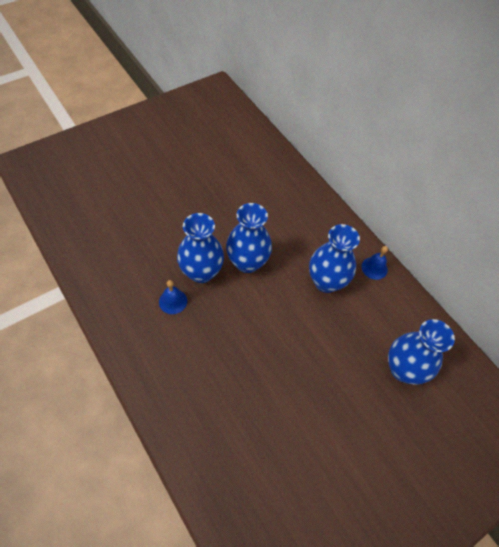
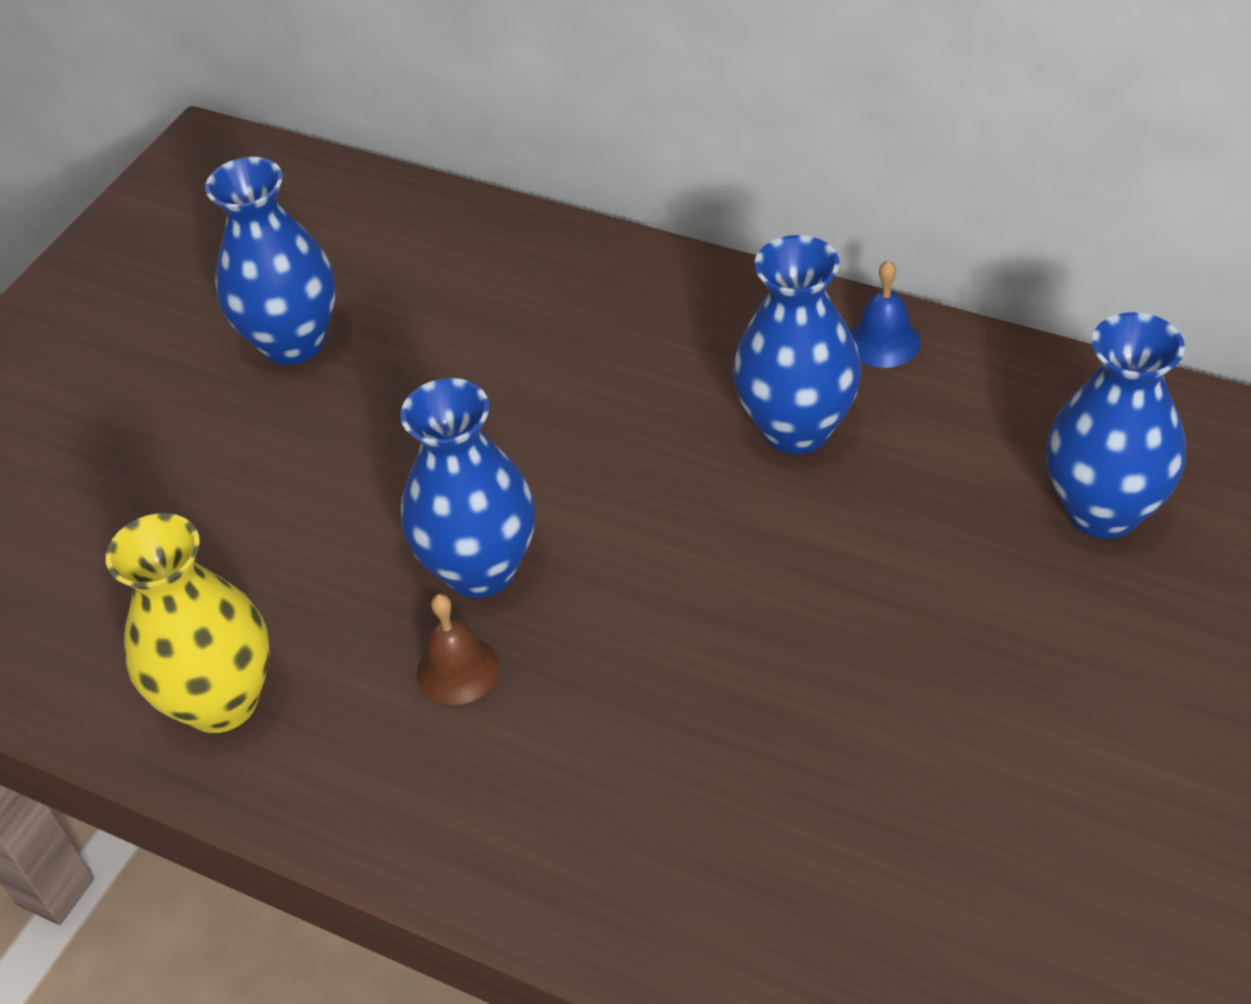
camera: 20 degrees left, 10 degrees down
blue bell [159,280,187,314] -> brown bell [417,594,499,705]
blue vase [226,203,272,273] -> blue vase moved to [205,157,336,365]
none -> yellow vase [106,513,270,733]

